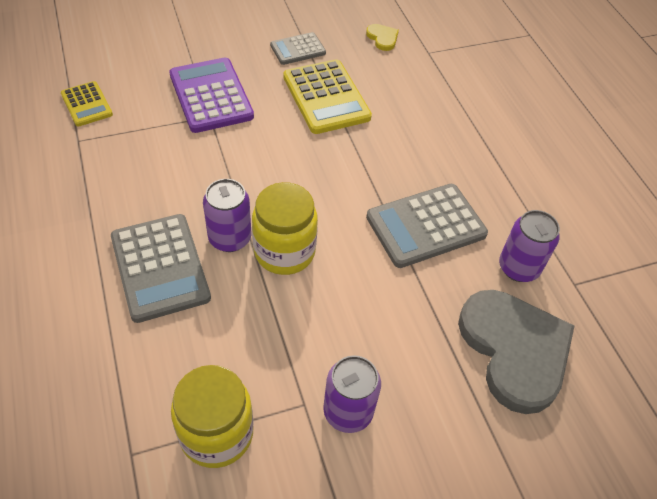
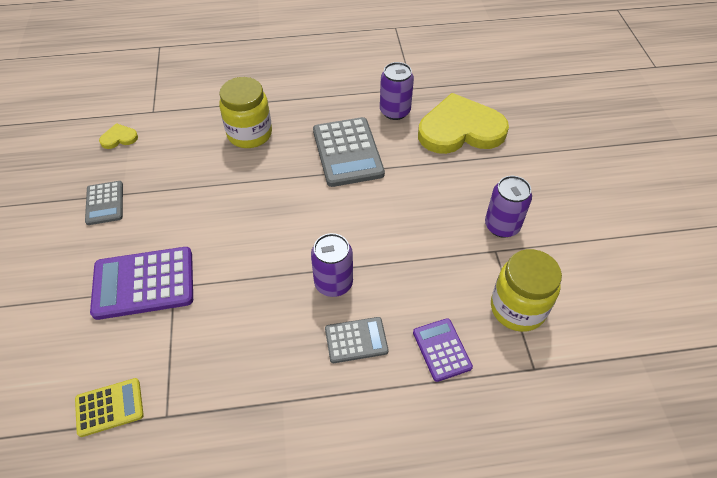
camera: 75 degrees left, 0 degrees up
grey calculator [111,214,211,323] -> grey calculator [325,317,389,363], size x0.57
yellow jar [252,182,318,275] -> yellow jar moved to [219,77,272,148]
yellow calculator [283,59,372,134] -> none
grey heart [458,290,574,414] -> yellow heart [418,93,509,154]
none -> purple calculator [413,318,473,382]

